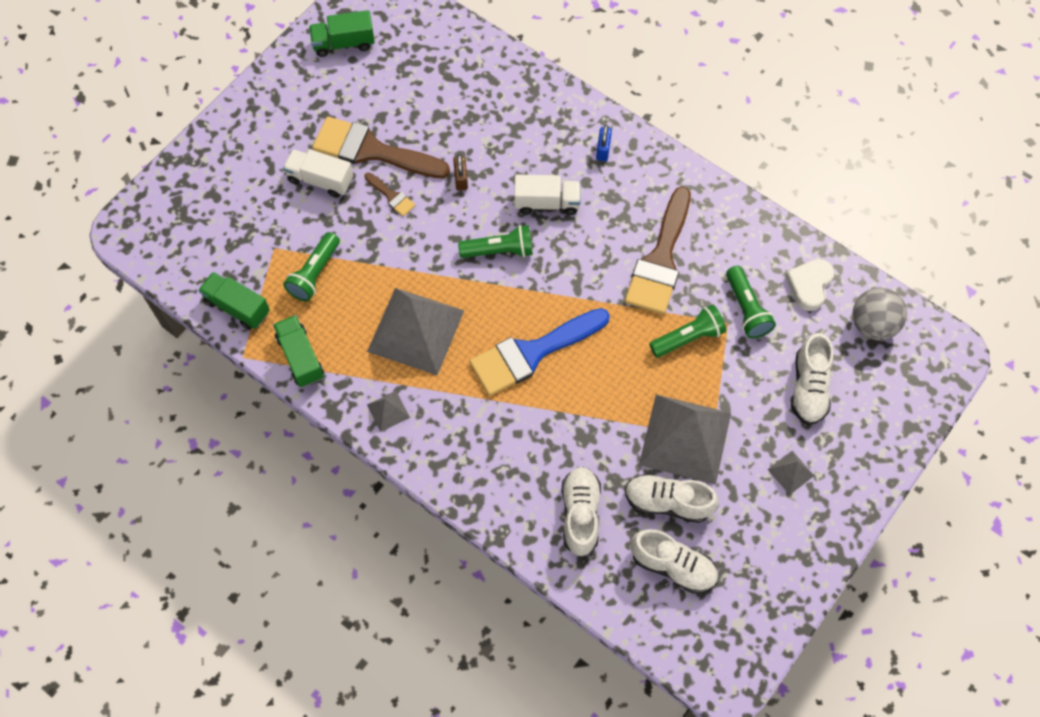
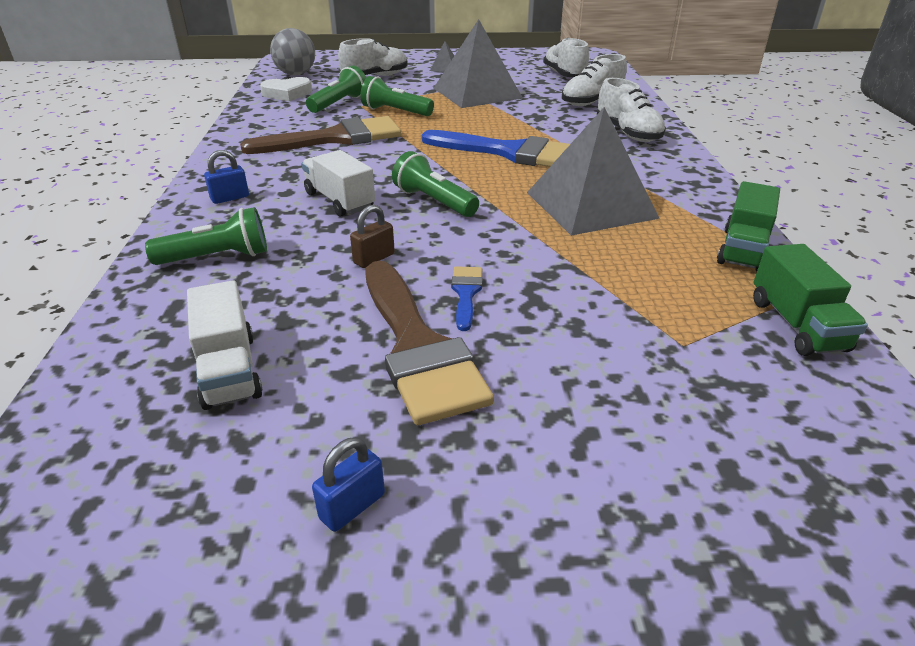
camera: 130 degrees left, 30 degrees down
white truck [283,149,353,198] -> white truck moved to [187,280,263,410]
green flashlight [283,232,340,301] -> green flashlight moved to [145,207,267,265]
green truck [309,10,375,57] -> none
brown brush [365,172,416,217] -> blue brush [451,267,483,331]
grey pyramid [367,391,410,432] -> none
white shoe [625,474,719,523] -> white shoe moved to [597,78,666,142]
none -> blue padlock [312,437,385,532]

